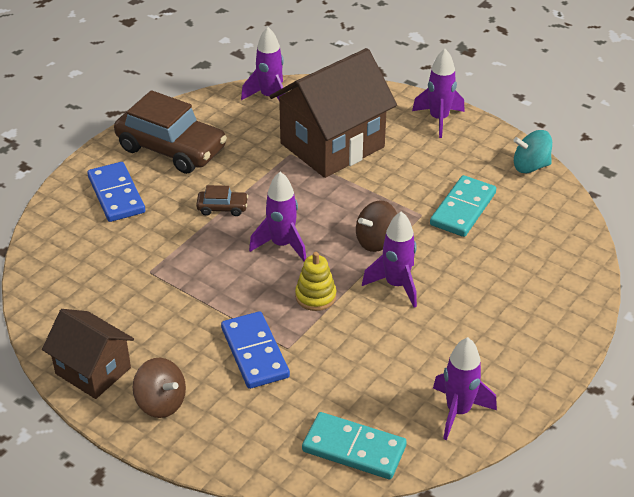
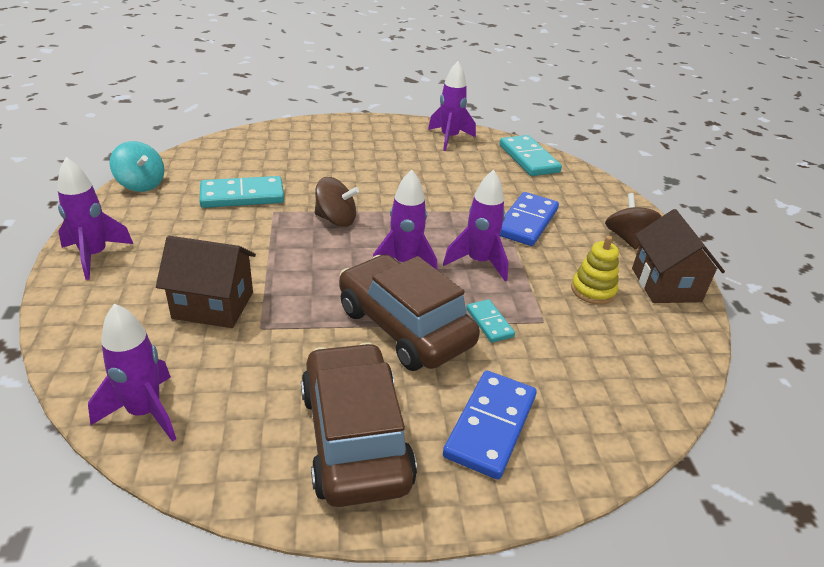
camera: 135 degrees left, 5 degrees down
brown car [196,185,248,216] -> brown car [339,254,480,371], size x2.30
brown house [269,48,397,178] -> brown house [156,236,256,328], size x0.59
yellow stacking toy [295,252,336,311] -> yellow stacking toy moved to [571,236,619,304]
purple rocket [362,211,417,308] -> purple rocket moved to [443,169,509,281]
none -> turquoise domino [466,299,515,343]

